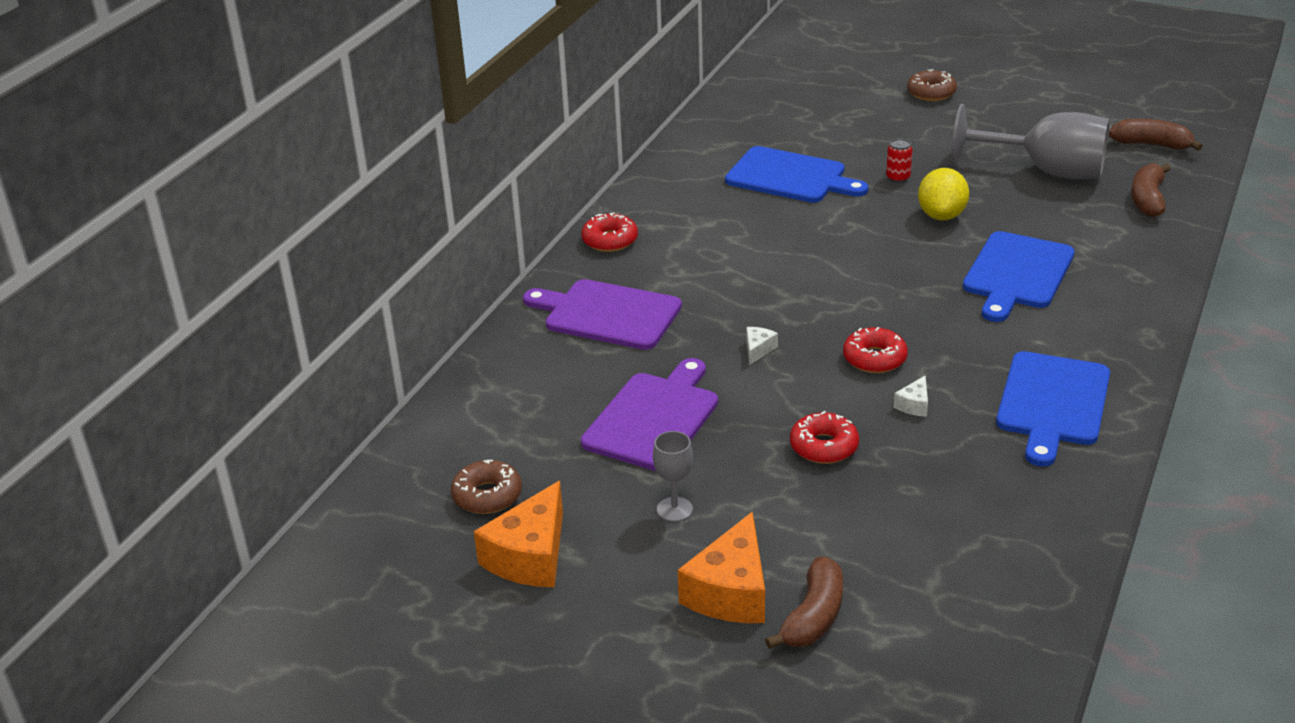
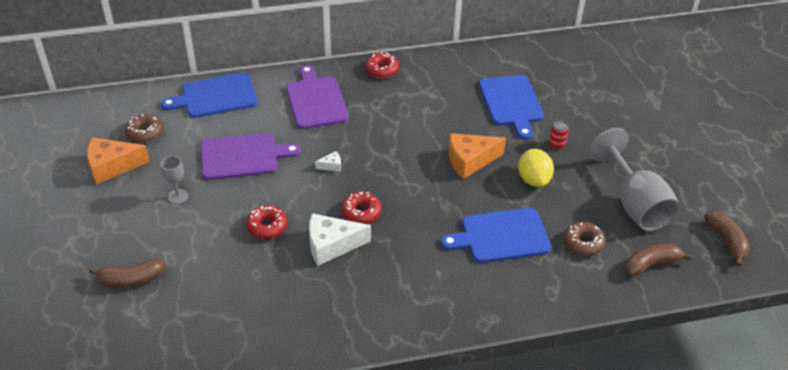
camera: 50 degrees right, 10 degrees up
orange cheese [678,512,765,623] -> orange cheese moved to [449,133,506,179]
white cheese [893,375,928,417] -> white cheese [309,213,371,266], size x2.20
brown donut [907,69,957,101] -> brown donut moved to [564,222,606,256]
yellow lemon [918,168,969,221] -> yellow lemon turned 75 degrees counterclockwise [518,149,554,187]
blue cutting board [996,351,1110,467] -> blue cutting board moved to [161,72,258,118]

